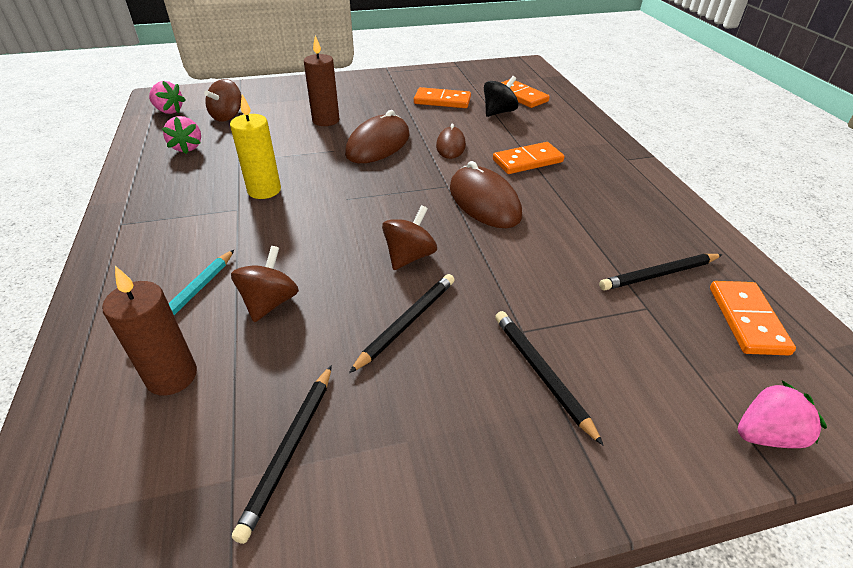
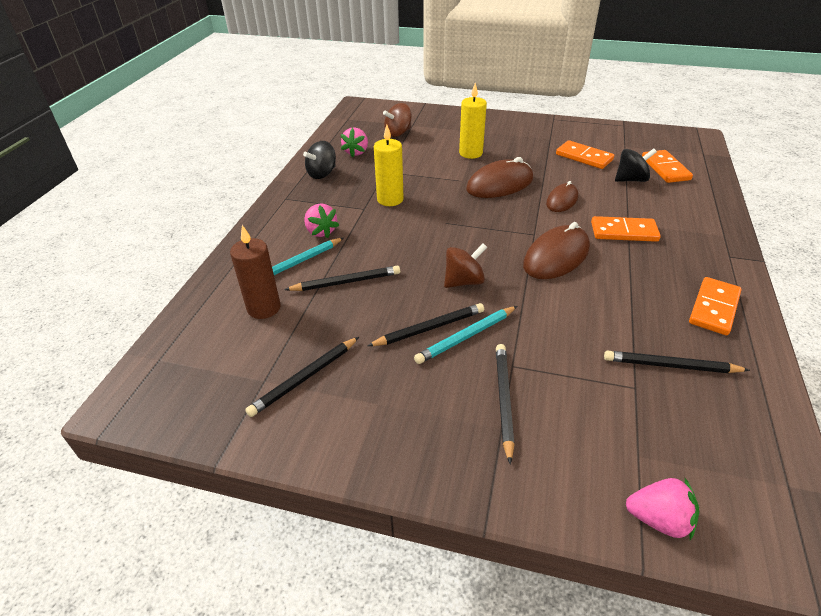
camera: 30 degrees right, 0 degrees up
pink strawberry [149,81,186,114] -> pink strawberry moved to [304,203,339,238]
brown spinning top [231,246,299,322] -> black pencil [284,266,400,291]
brown candle [304,35,340,126] -> yellow candle [459,83,487,159]
brown mouse [450,161,522,228] -> brown mouse turned 45 degrees clockwise [523,222,590,279]
orange domino [710,281,796,355] -> orange domino moved to [689,277,742,335]
none -> black spinning top [303,141,336,179]
none -> turquoise pencil [414,306,517,364]

